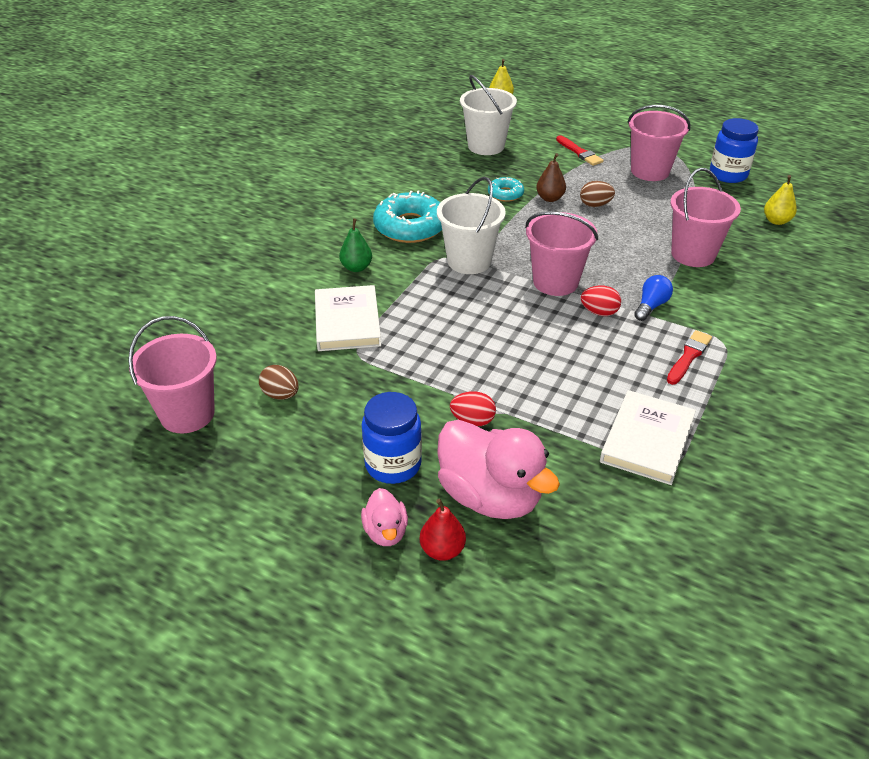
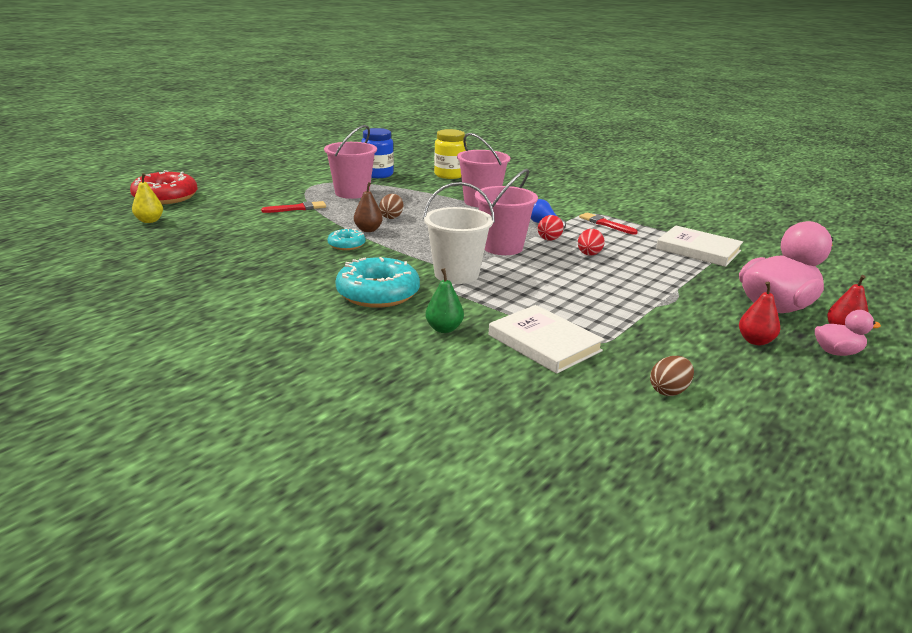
camera: 80 degrees left, 15 degrees down
pink bucket [128,316,217,434] -> none
white book [315,285,381,351] -> white book turned 45 degrees clockwise [489,305,604,374]
blue jar [362,392,422,484] -> red pear [739,282,780,345]
red egg [450,391,496,426] -> red egg moved to [578,229,605,256]
white bucket [460,75,517,155] -> none
yellow pear [764,175,797,225] -> yellow jar [434,129,466,179]
none -> red donut [130,170,198,204]

